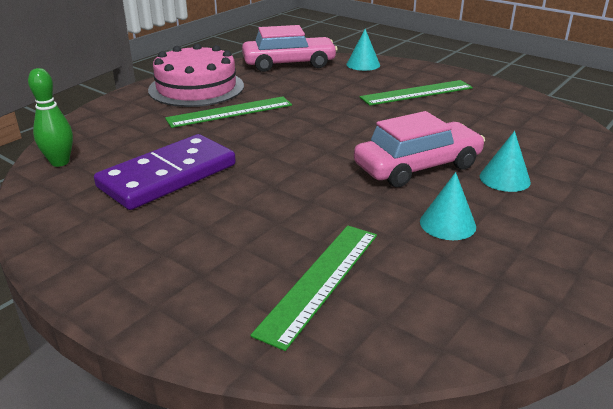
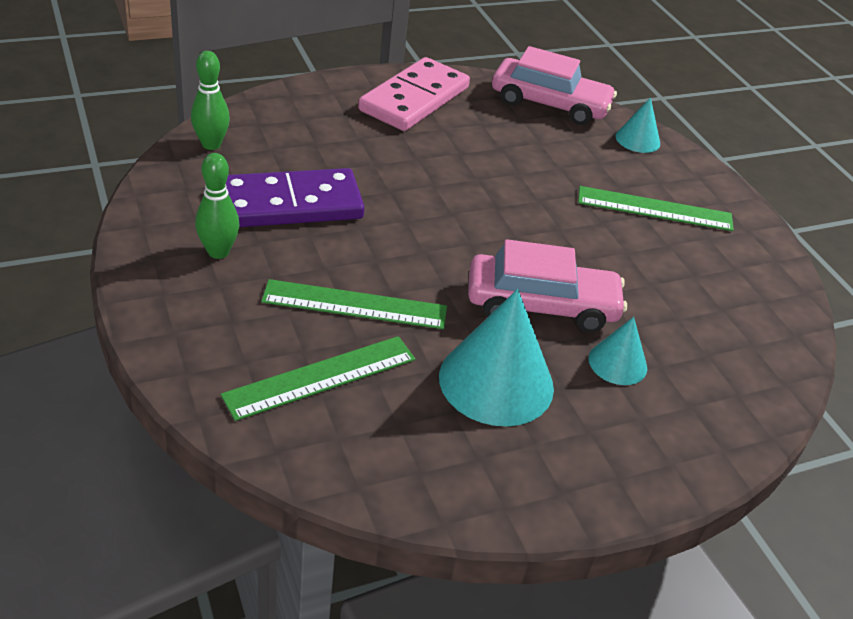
camera: 25 degrees right, 10 degrees up
pink cake [148,44,244,107] -> pink domino [358,57,470,131]
green ruler [165,96,292,128] -> green ruler moved to [261,279,447,329]
turquoise cone [420,172,476,240] -> turquoise cone [439,289,554,426], size x1.88
none -> green bowling pin [195,153,239,259]

